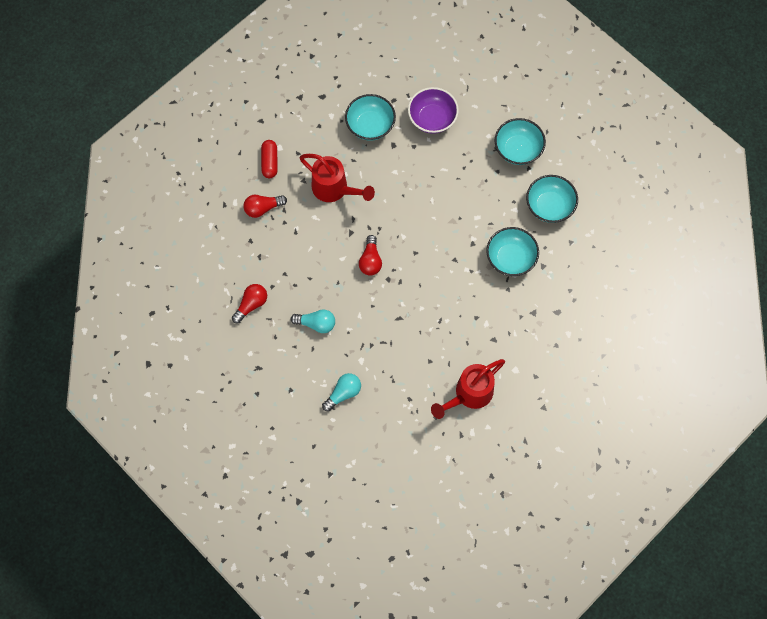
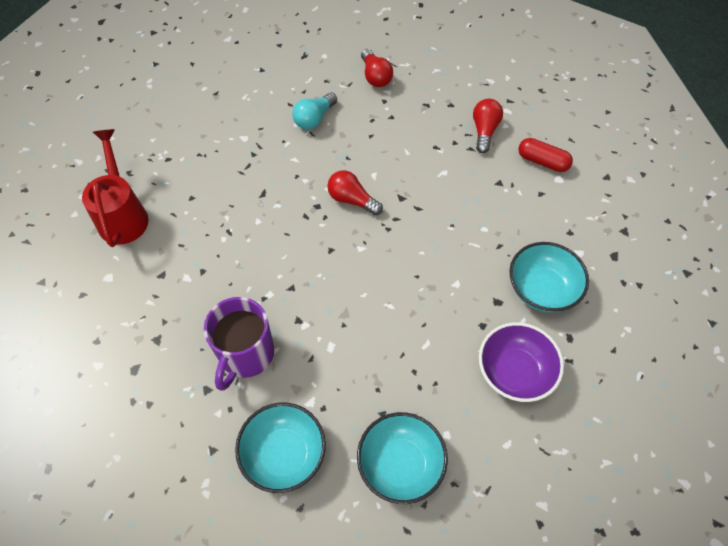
camera: 120 degrees right, 10 degrees down
red watering can [300,154,375,202] -> none
turquoise light bulb [322,373,361,412] -> none
turquoise bowl [486,227,539,276] -> purple mug [204,297,274,391]

